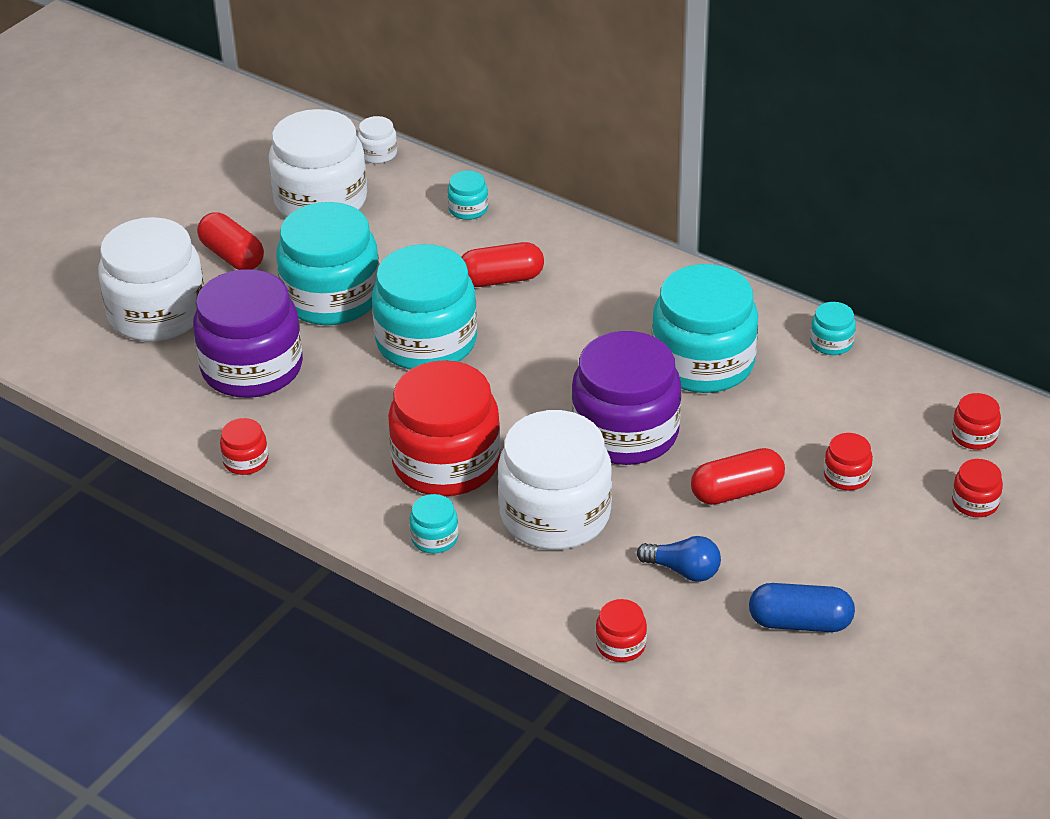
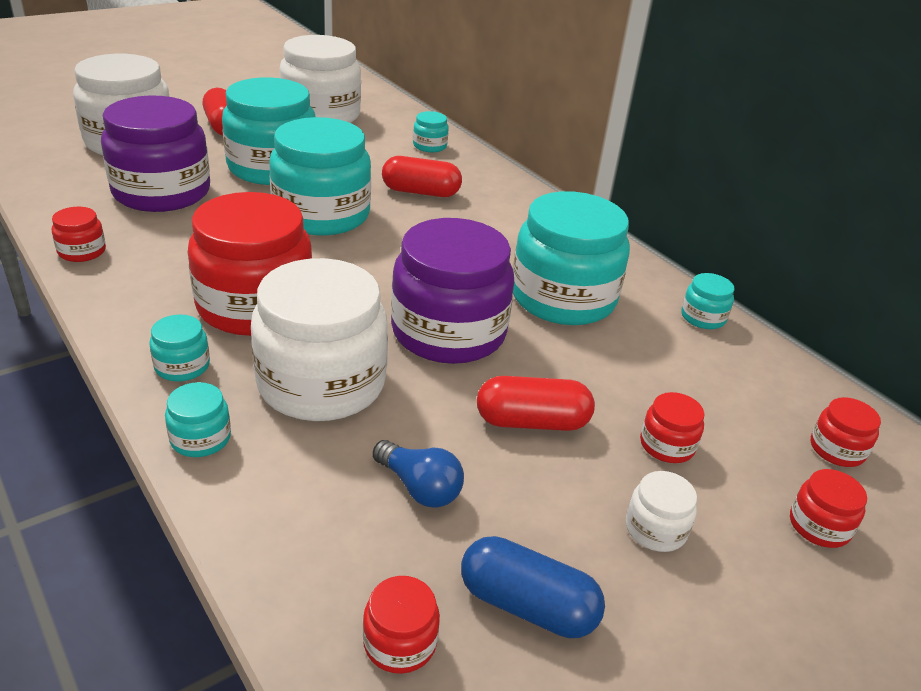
camera: 15 degrees right, 5 degrees down
white jar [357,116,397,164] -> white jar moved to [626,471,697,552]
red jar [596,599,647,662] -> red jar moved to [363,576,440,674]
none -> turquoise jar [165,382,231,457]

